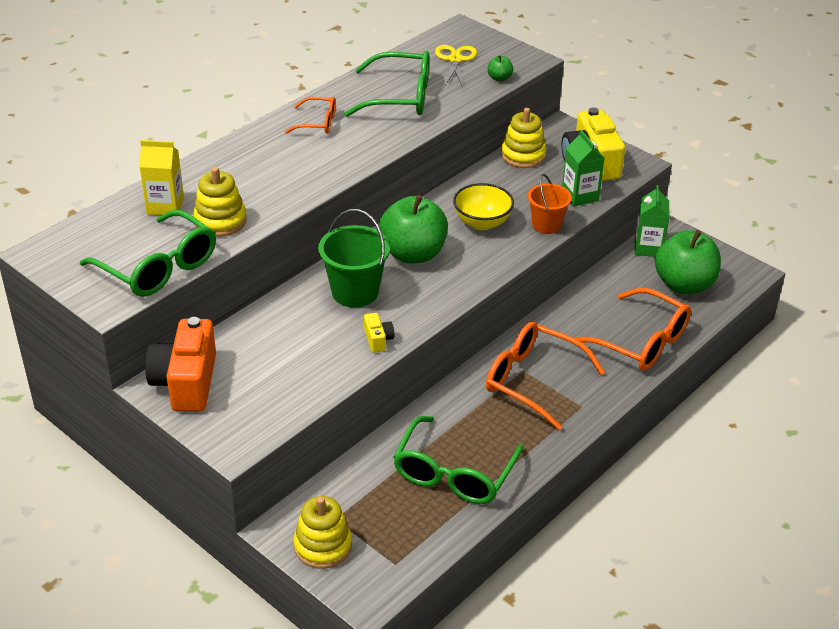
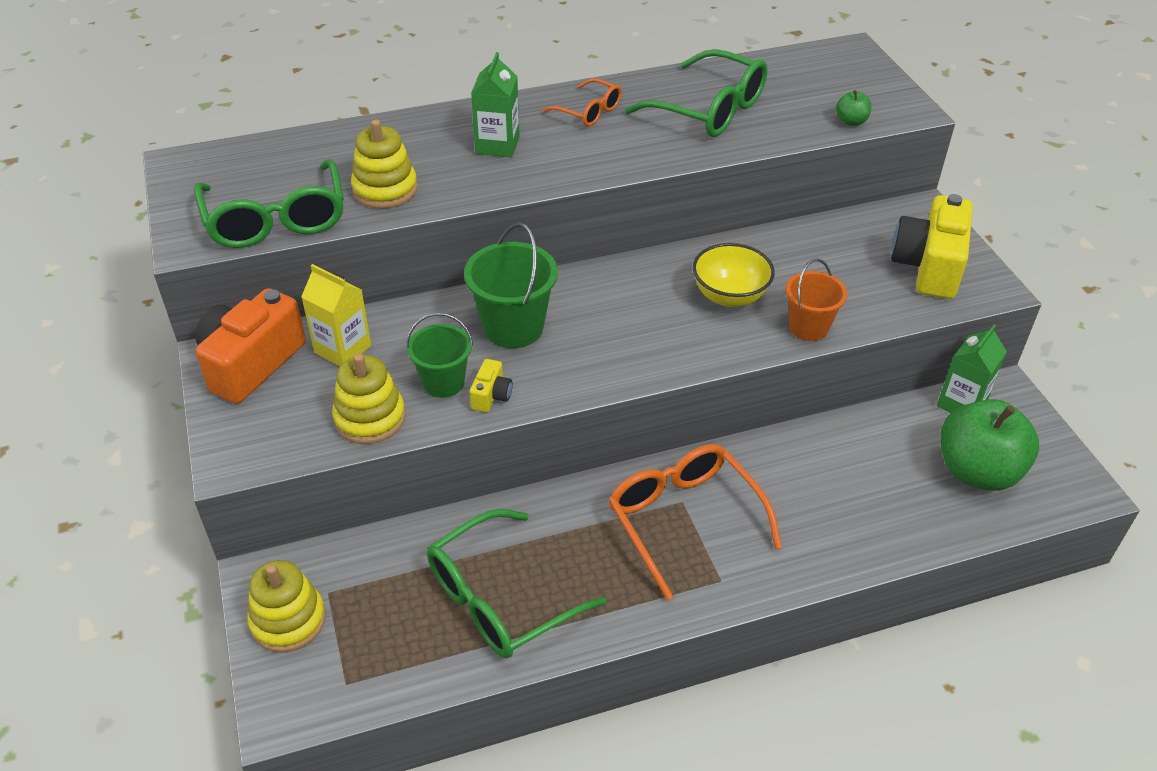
camera: 30 degrees right, 5 degrees up
yellow carton [139,140,184,215] -> yellow carton moved to [301,264,371,366]
green apple [379,195,448,263] -> none
yellow scissors [435,45,477,87] -> none
yellow stacking toy [501,108,546,168] -> yellow stacking toy moved to [332,354,406,444]
green carton [562,130,604,206] -> green carton moved to [471,52,520,157]
orange glasses [575,288,691,371] -> none
none -> green bucket [406,313,473,398]

